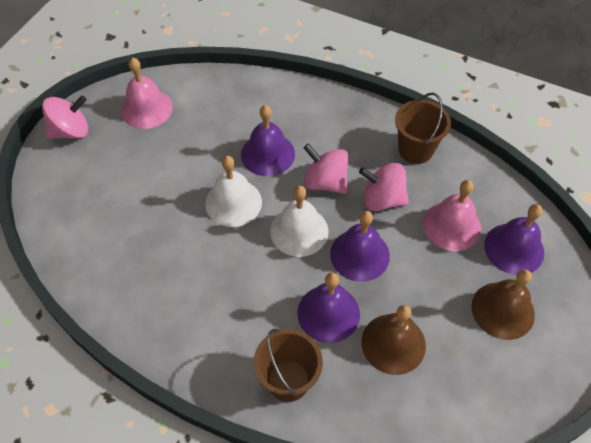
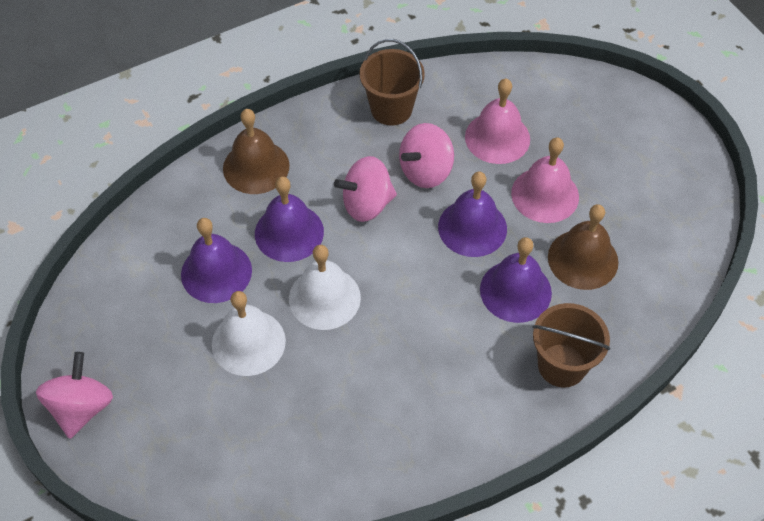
camera: 55 degrees left, 0 degrees up
pink bell [121,57,173,129] -> pink bell moved to [511,138,579,223]
white bell [270,186,329,257] -> white bell moved to [212,291,286,376]
brown bell [471,269,535,340] -> brown bell moved to [223,109,290,194]
purple bell [484,204,544,275] -> purple bell moved to [181,218,252,303]

